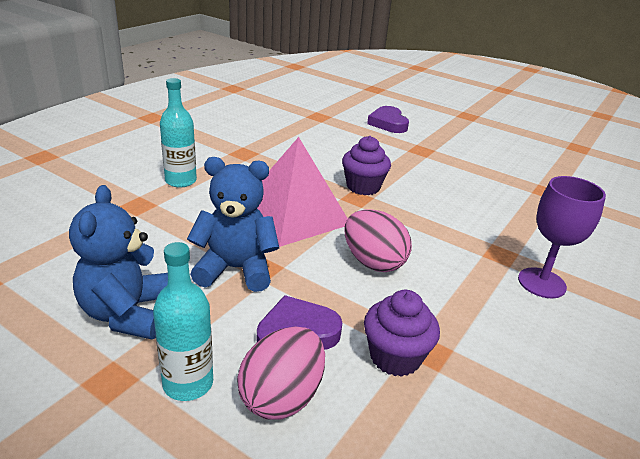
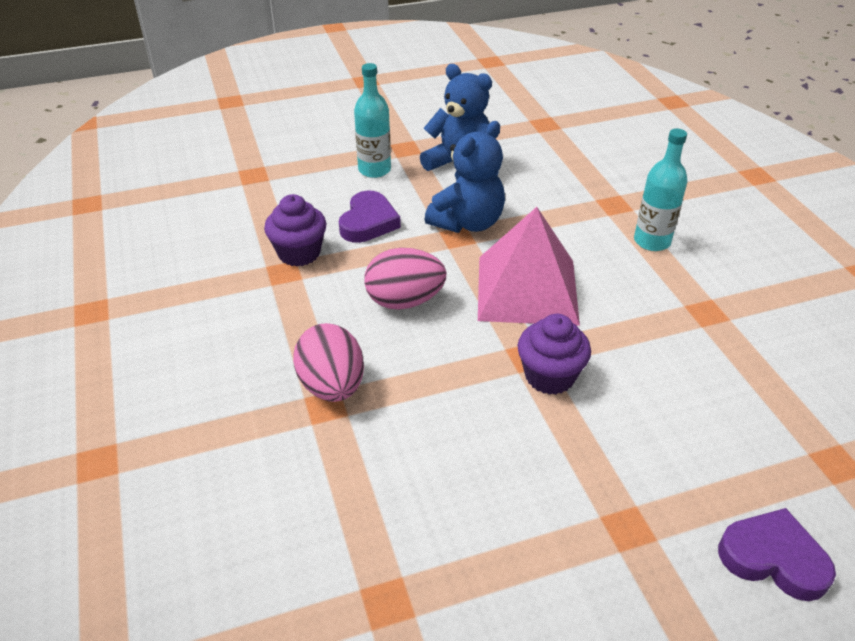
camera: 130 degrees right, 10 degrees up
pink egg [237,326,325,420] -> pink egg moved to [293,323,364,402]
purple goblet [518,176,606,298] -> none

